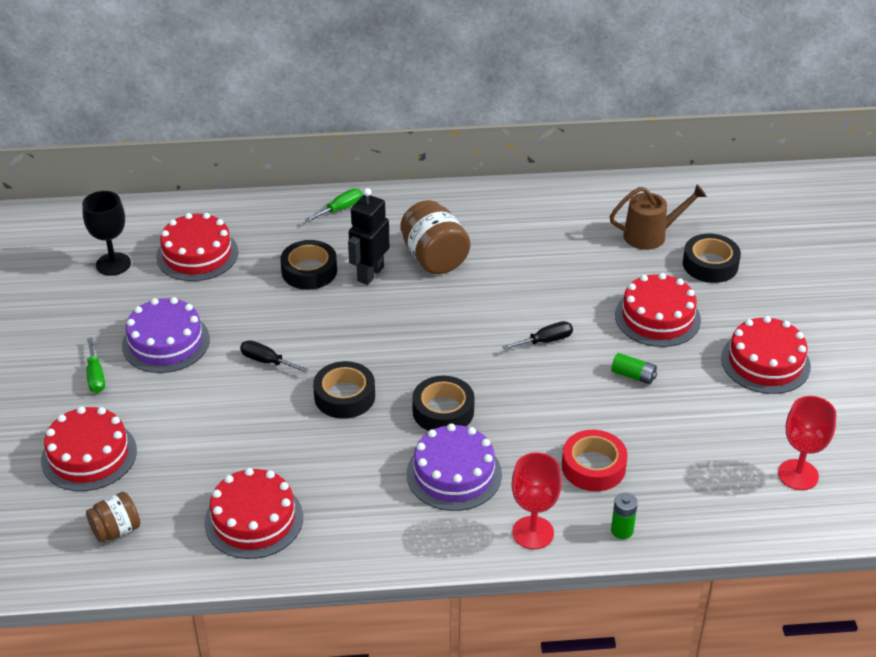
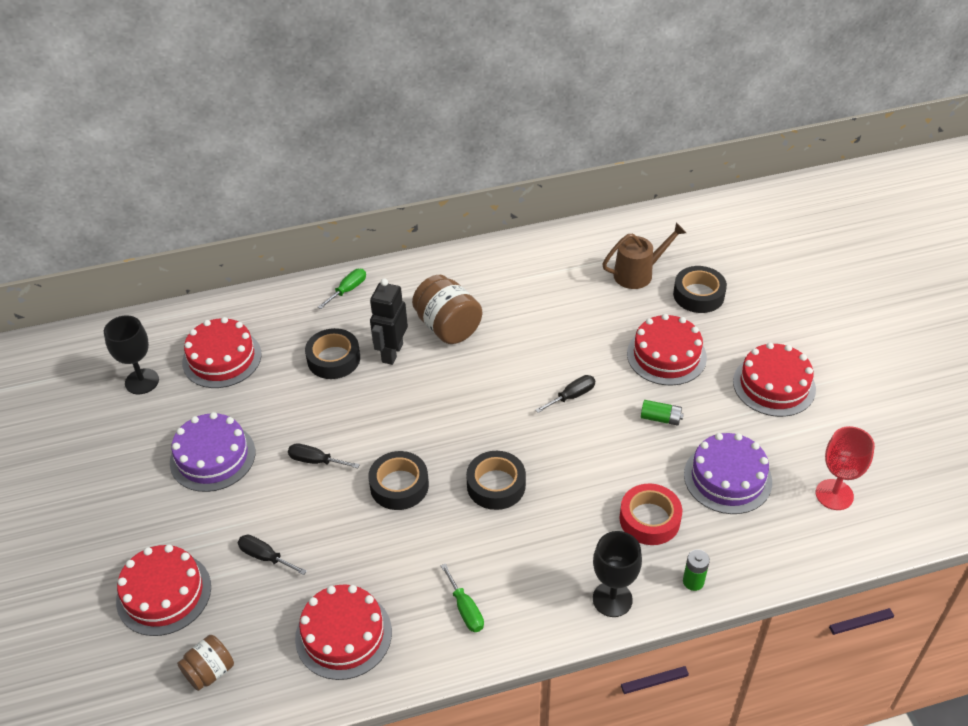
camera: 10 degrees left, 5 degrees up
green screwdriver [87,337,105,393] -> green screwdriver moved to [441,563,484,632]
purple cake [407,424,502,511] -> purple cake moved to [684,433,772,514]
red goblet [512,452,562,549] -> black goblet [593,531,642,617]
none -> black screwdriver [238,535,307,575]

